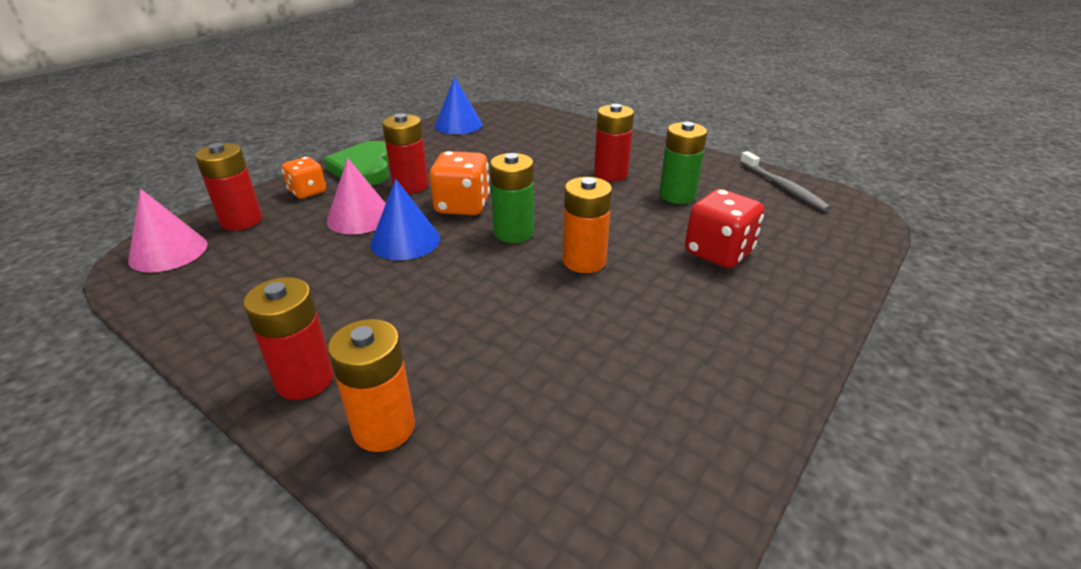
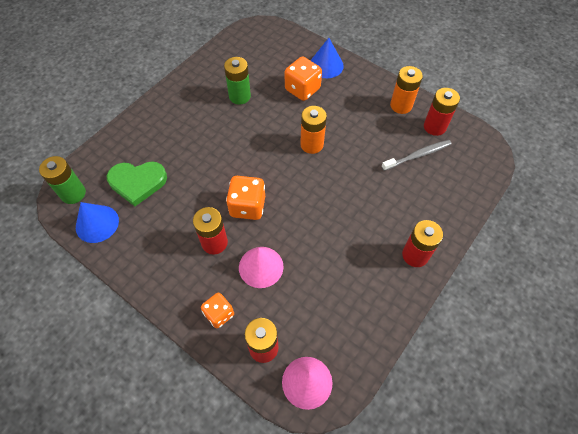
camera: 90 degrees left, 25 degrees up
green heart [324,141,389,186] -> green heart moved to [107,161,167,206]
orange battery [328,319,415,452] -> orange battery moved to [390,66,423,114]
blue cone [371,179,440,260] -> blue cone moved to [310,38,344,78]
green battery [490,153,534,243] -> green battery moved to [39,156,86,204]
red battery [594,104,634,181] -> red battery moved to [424,88,460,136]
red dice [685,189,764,268] -> orange dice [285,57,322,101]
grey toothbrush [740,151,831,212] -> grey toothbrush moved to [381,140,452,171]

